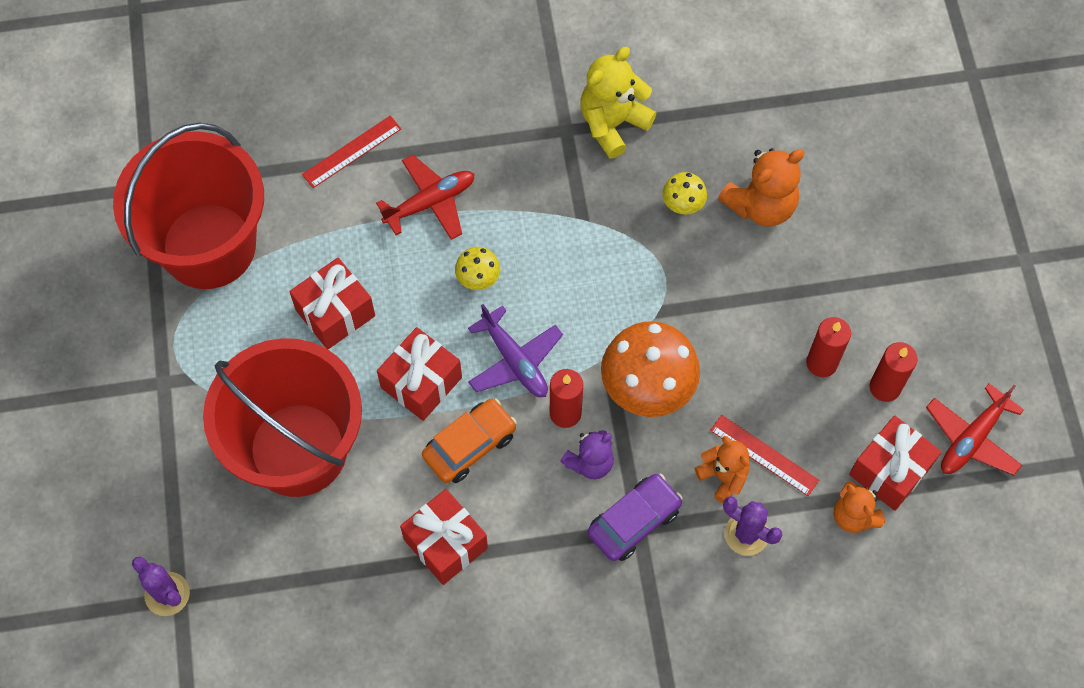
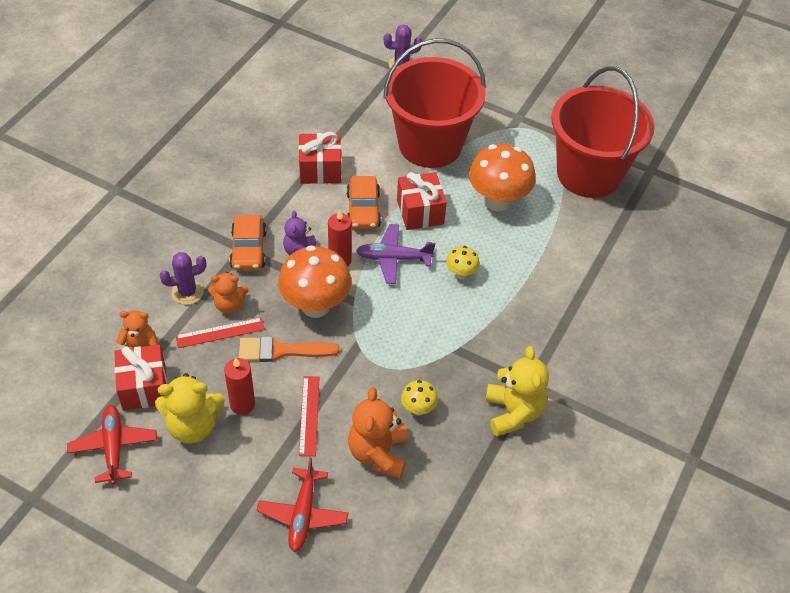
camera: 125 degrees right, 15 degrees down
red gift [289,258,375,349] -> orange mushroom [469,144,536,211]
red ruler [302,116,402,188] -> red ruler moved to [299,376,320,456]
red plane [376,155,475,240] -> red plane moved to [257,458,348,552]
purple car [588,474,683,561] -> orange car [229,215,267,270]
red candle [870,342,918,402] -> yellow teddy bear [155,373,225,444]
none -> orange brush [239,336,339,362]

